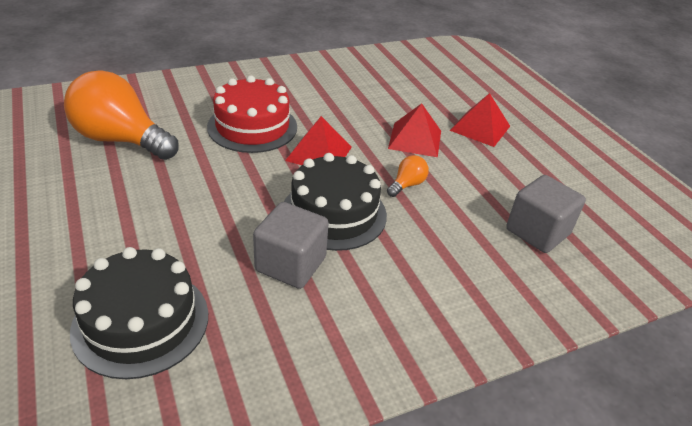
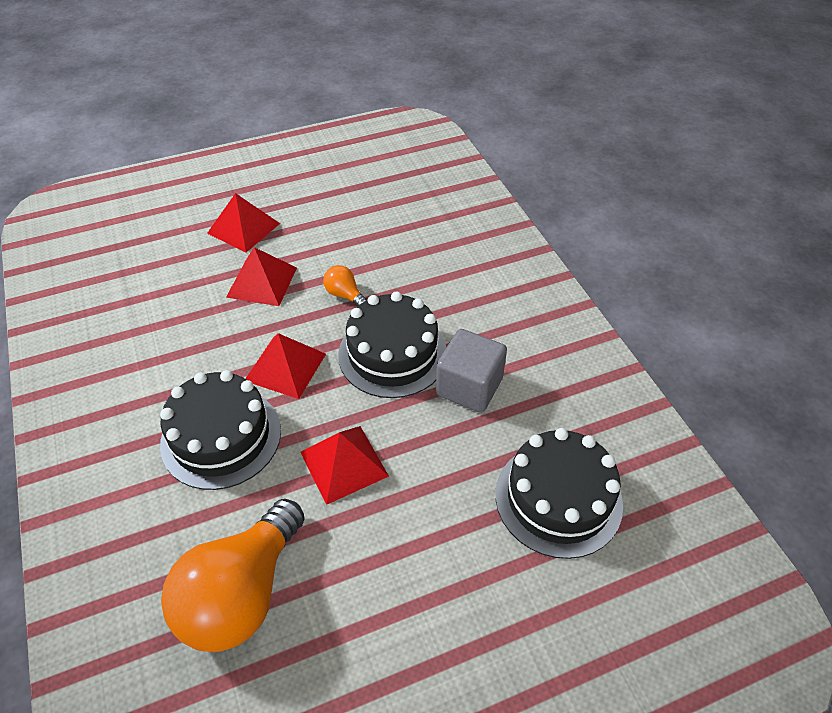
camera: 85 degrees left, 10 degrees up
red cake [207,75,297,153] -> black cake [160,370,281,490]
grey cube [506,175,586,253] -> none
none -> red pyramid [300,426,389,505]

